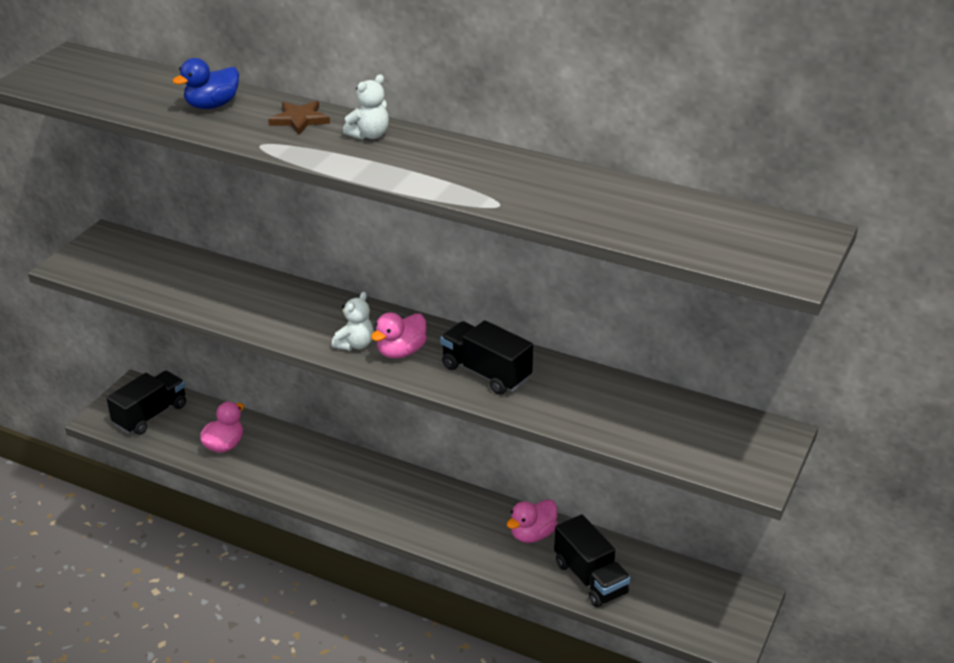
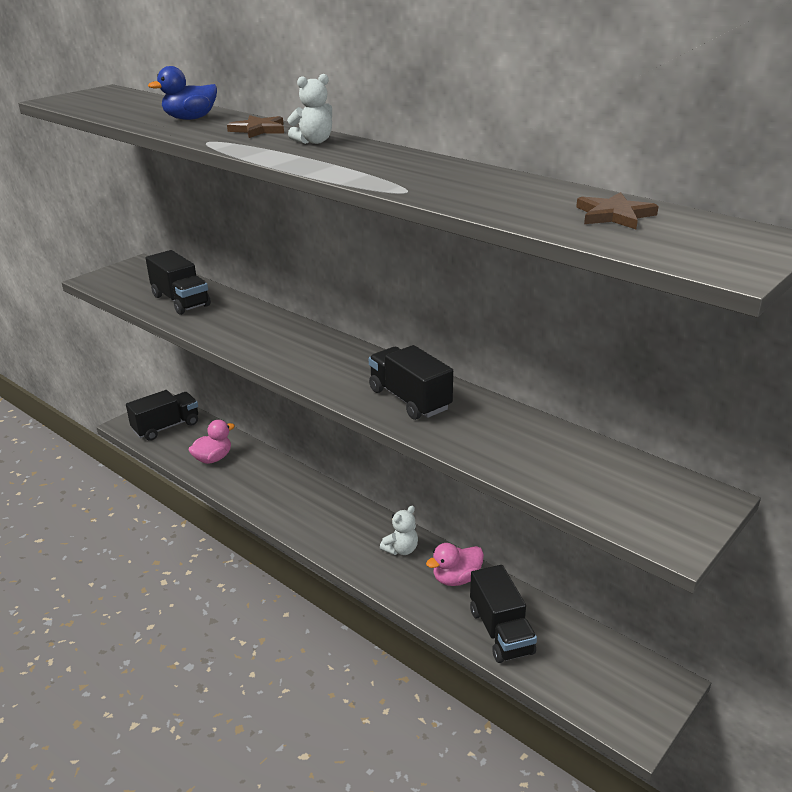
camera: 15 degrees right, 5 degrees down
white teddy bear [332,292,374,351] -> white teddy bear moved to [380,506,418,555]
pink duck [371,312,427,359] -> none
none -> black truck [146,250,211,315]
none -> brown star [576,192,659,229]

